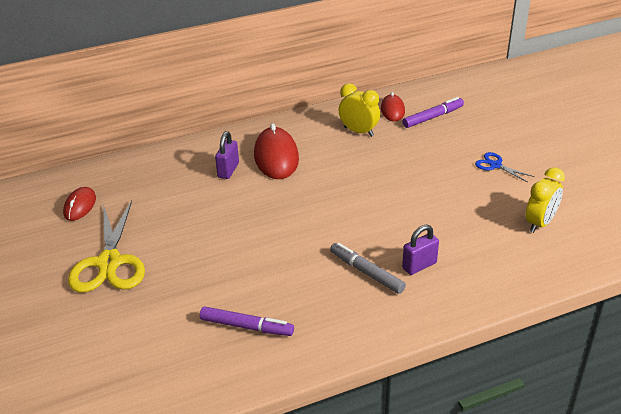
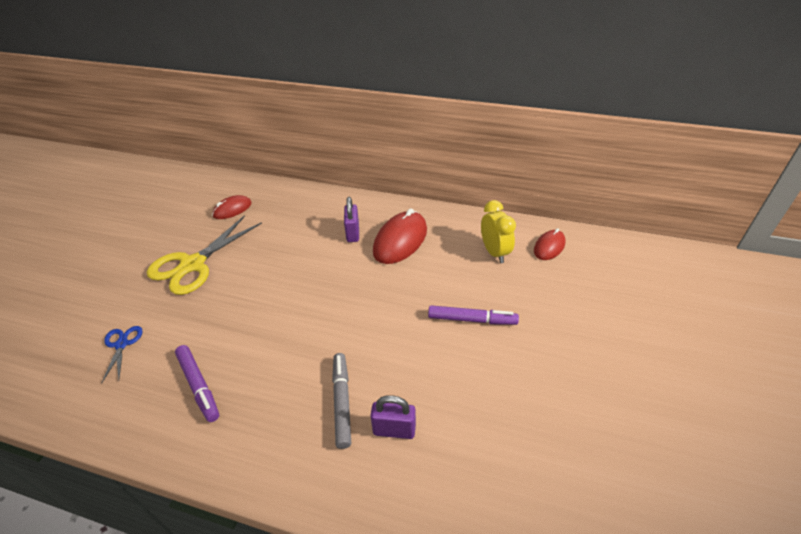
camera: 40 degrees right, 5 degrees up
purple padlock [215,131,239,179] -> purple padlock turned 60 degrees counterclockwise [344,197,359,242]
purple marker [402,97,464,128] -> purple marker moved to [428,305,519,325]
blue scissors [475,152,534,182] -> blue scissors moved to [101,326,143,384]
yellow clock [525,167,565,233] -> none

